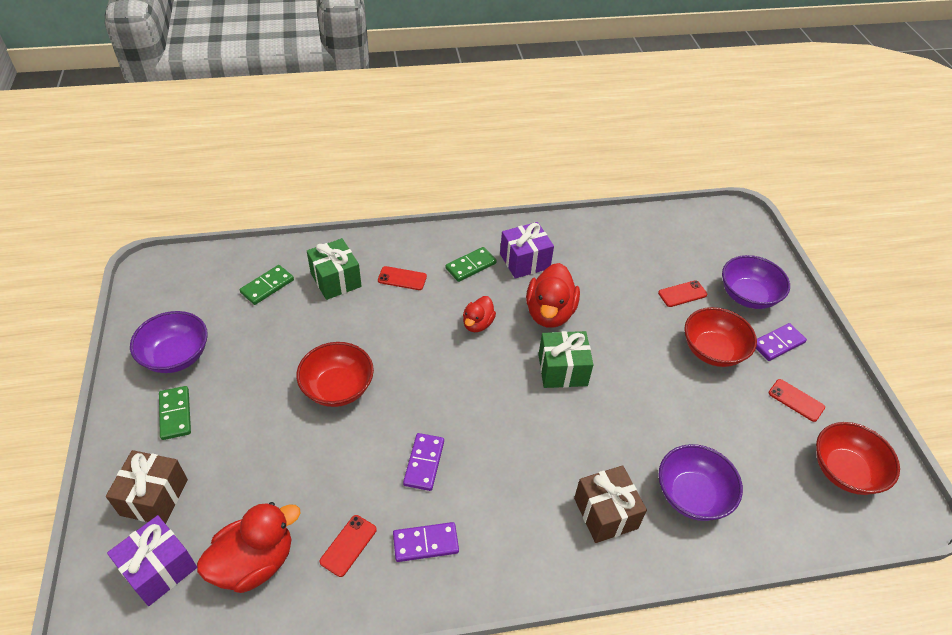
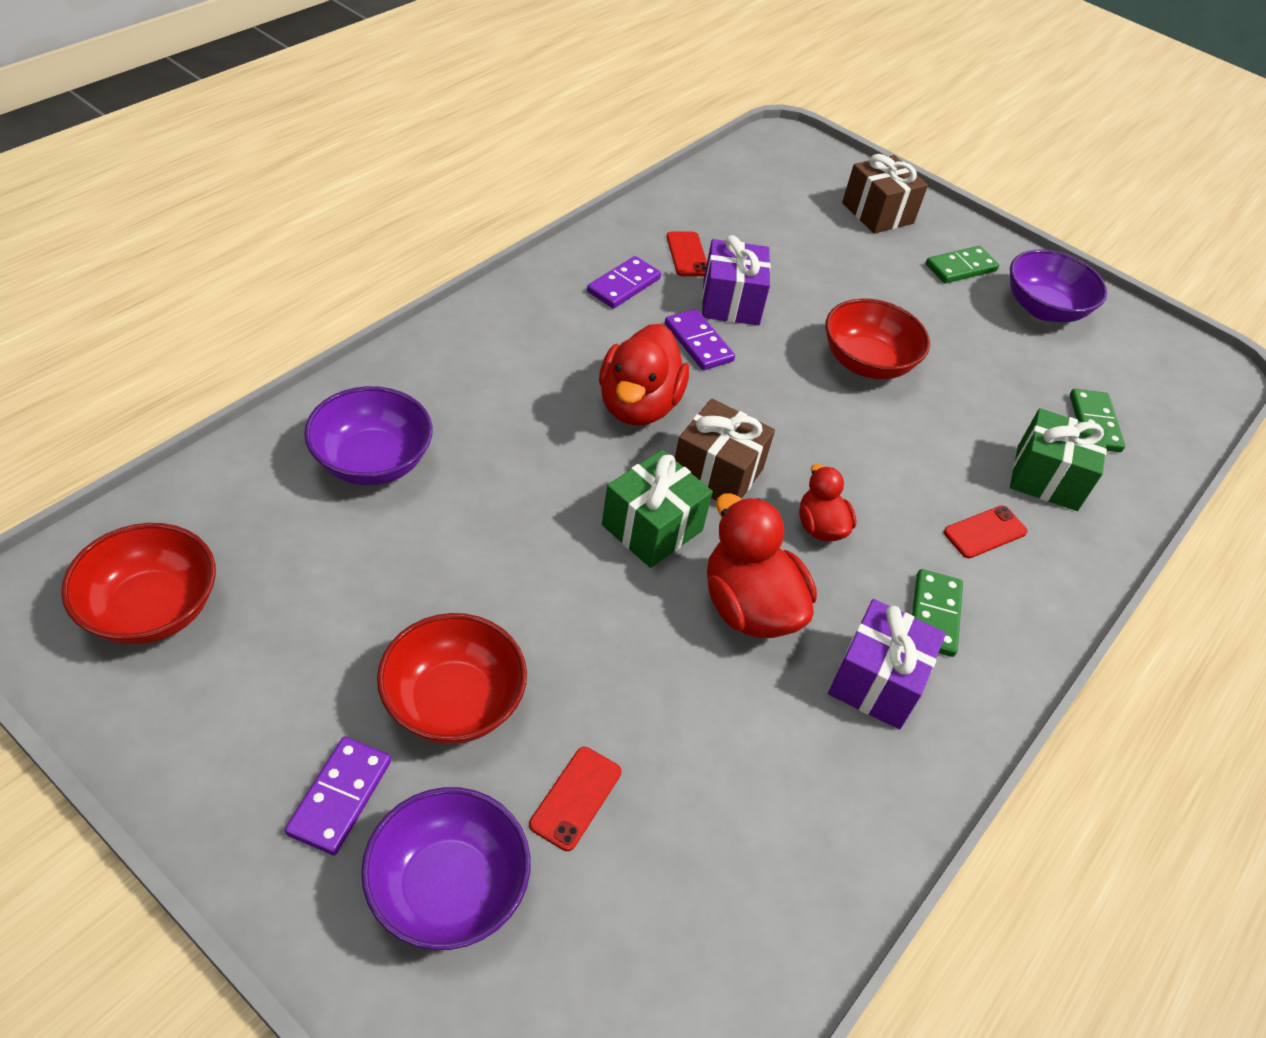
camera: 135 degrees right, 0 degrees up
purple gift [107,515,197,606] -> purple gift moved to [702,235,771,325]
green domino [159,386,191,440] -> green domino turned 60 degrees counterclockwise [926,246,999,283]
red duck [197,502,301,593] -> red duck moved to [599,324,689,426]
brown gift [574,465,647,543] -> brown gift moved to [675,398,775,501]
red phone [768,379,825,422] -> none

